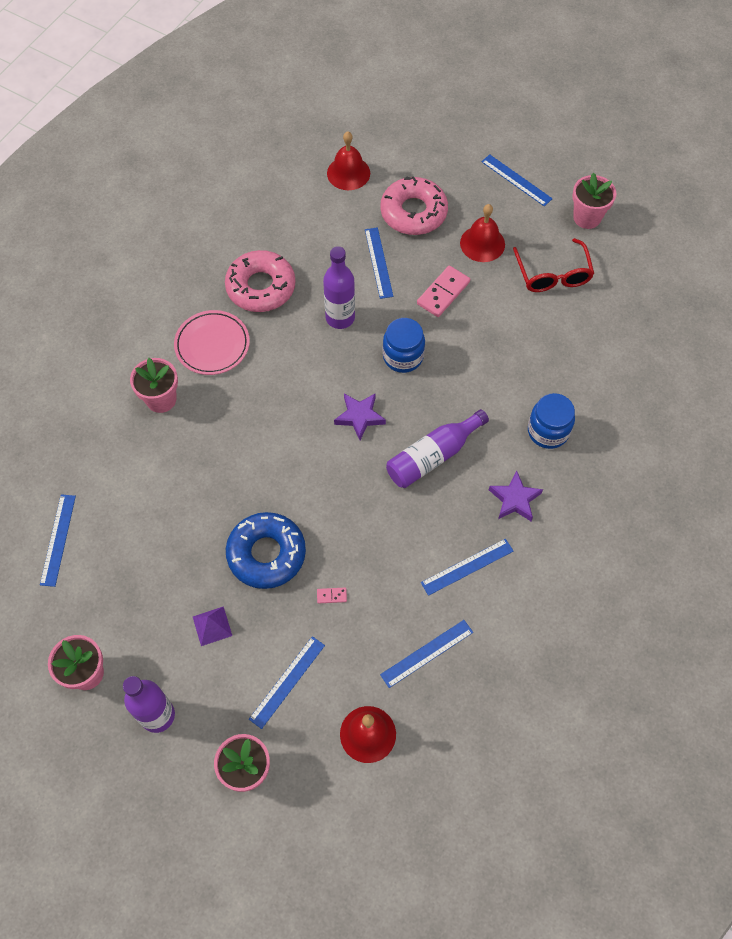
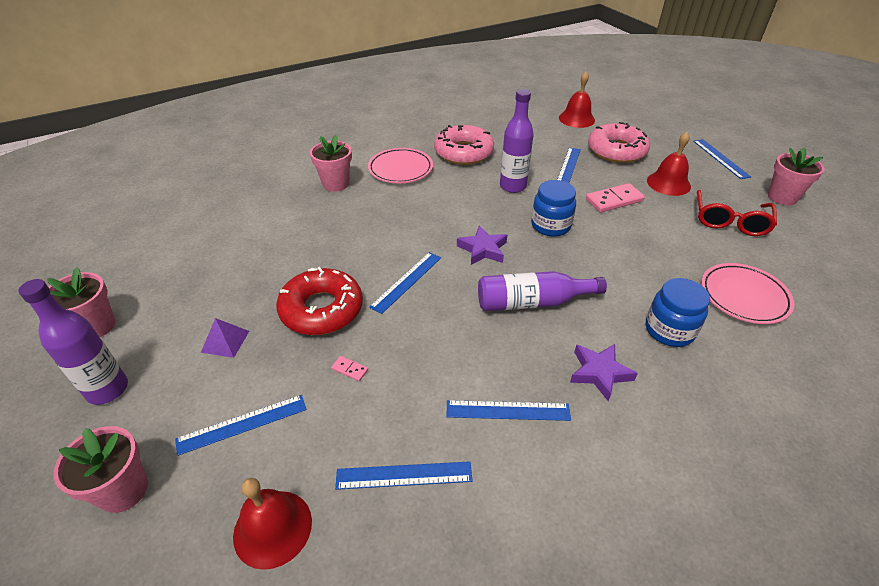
camera: 30 degrees right, 20 degrees down
blue ruler [40,494,76,587] -> blue ruler moved to [369,252,441,314]
blue donut [226,512,306,589] -> red donut [276,267,363,335]
none -> pink plate [701,263,794,324]

